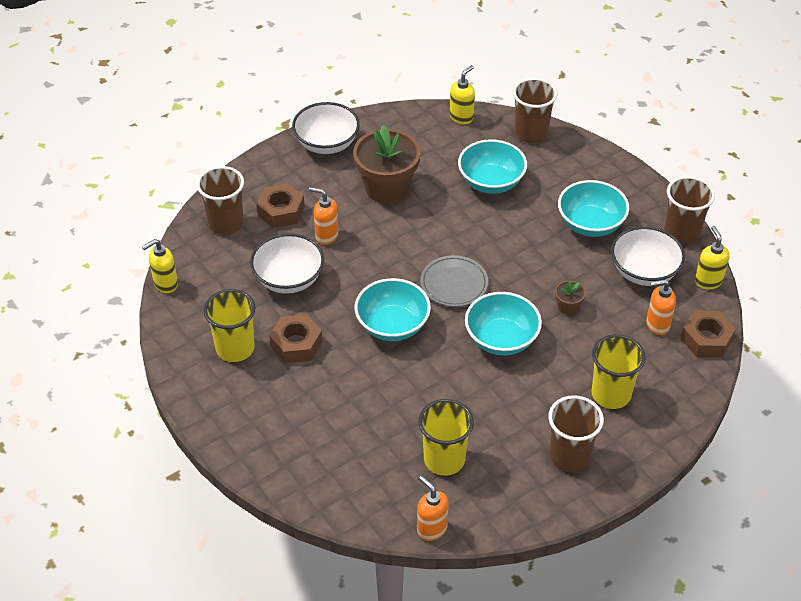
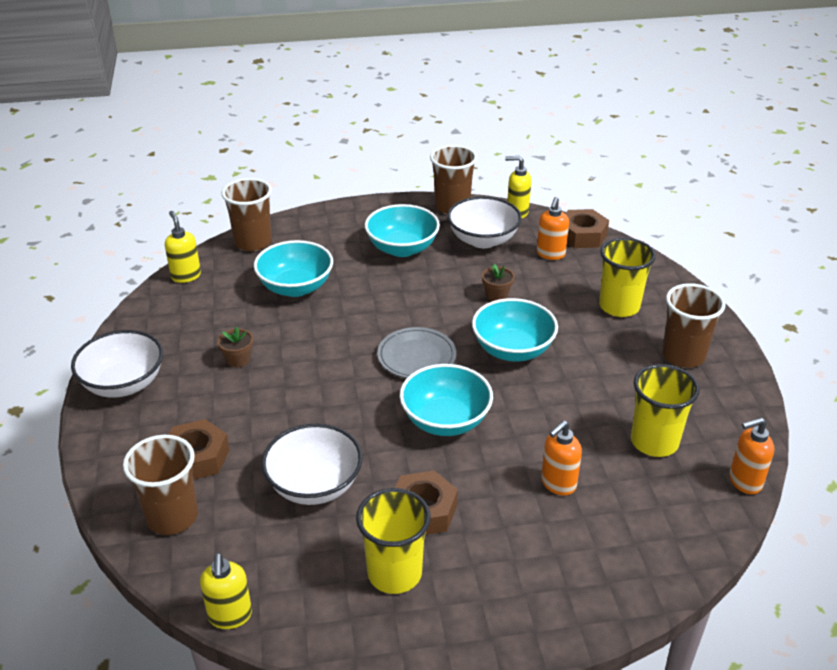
camera: 65 degrees left, 10 degrees down
orange soap dispenser [309,187,339,245] -> orange soap dispenser moved to [541,420,582,495]
brown flower pot [353,125,421,203] -> brown flower pot [217,327,253,368], size x0.43

